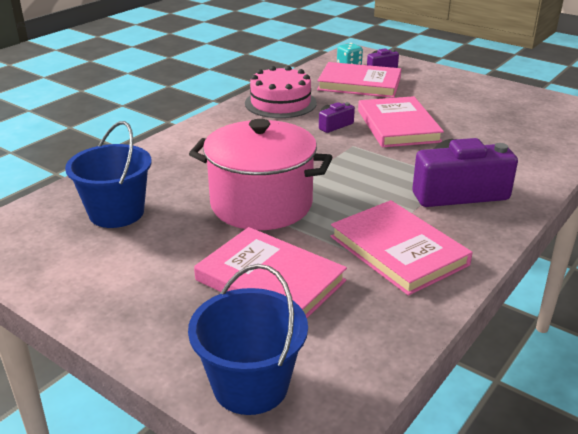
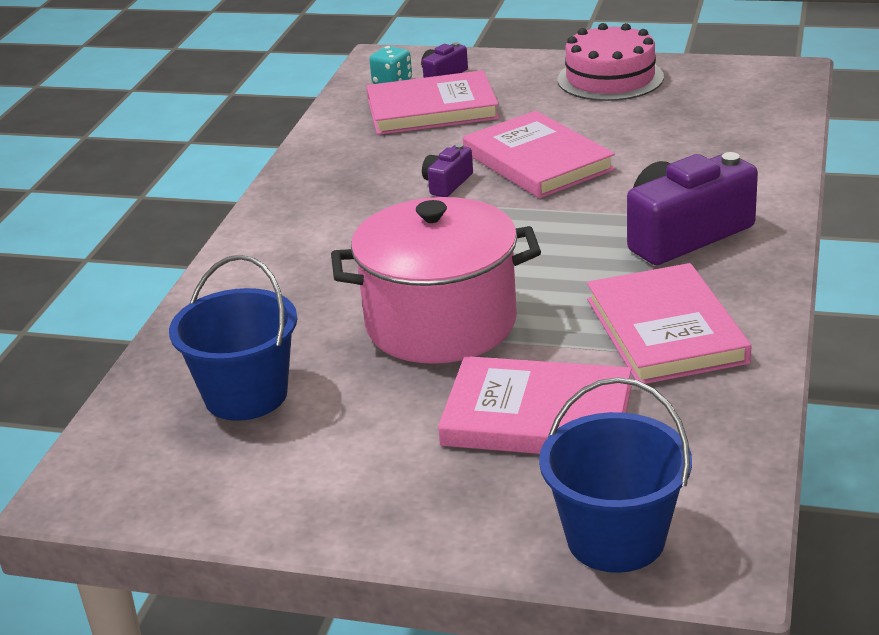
camera: 20 degrees left, 0 degrees up
pink cake [245,66,317,118] -> pink cake moved to [558,23,664,101]
pink book [330,200,473,296] -> pink book turned 45 degrees clockwise [587,263,751,384]

